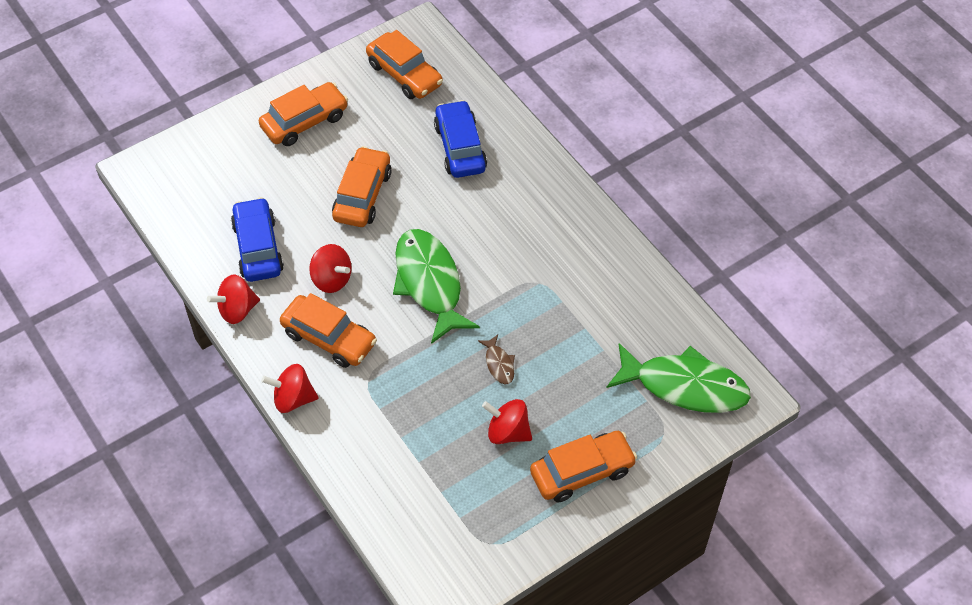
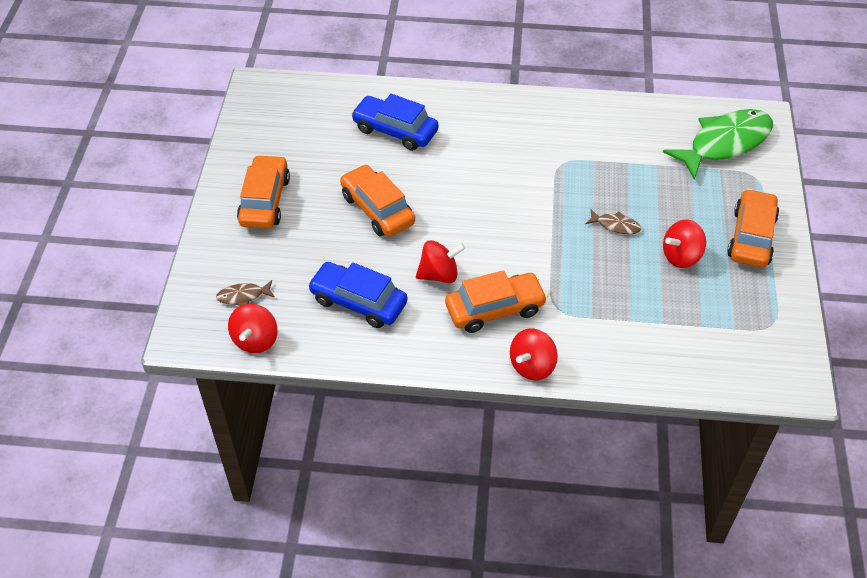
camera: 50 degrees left, 5 degrees down
red spinning top [207,274,260,324] -> red spinning top moved to [228,304,277,353]
orange car [366,30,443,99] -> none
green fish [393,229,480,344] -> none
none -> brown fish [216,280,275,306]

